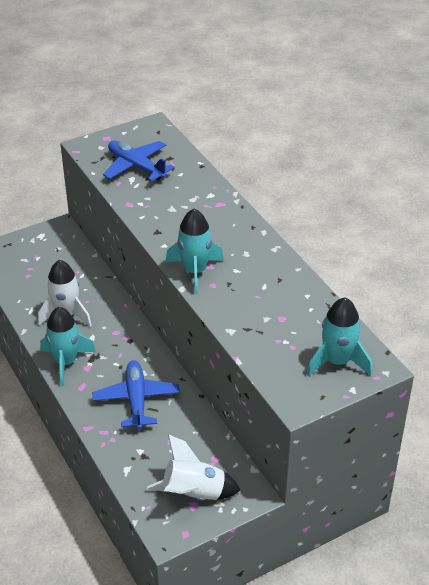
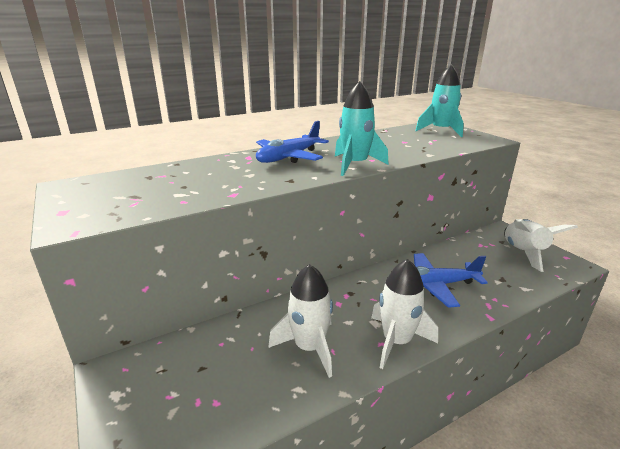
camera: 90 degrees left, 15 degrees down
turquoise rocket [40,307,96,386] -> white rocket [371,259,438,369]
blue plane [103,140,175,181] -> blue plane moved to [256,121,329,163]

